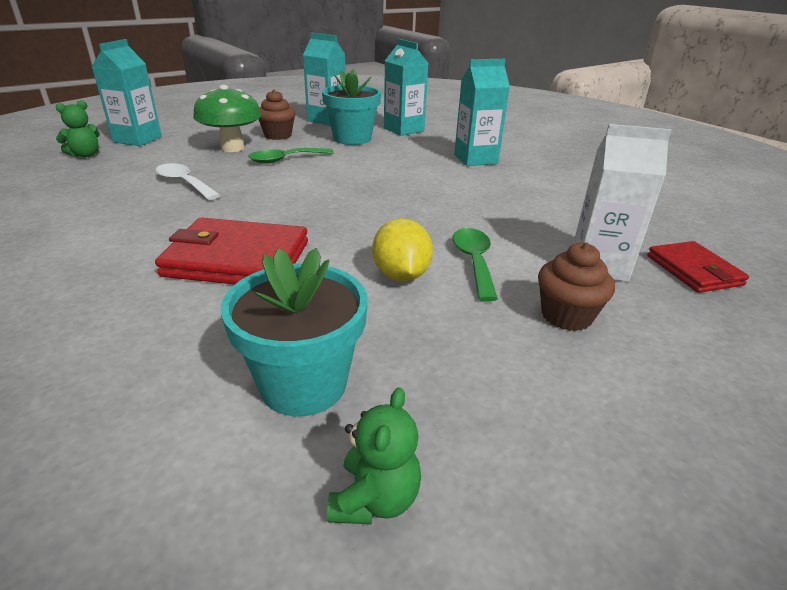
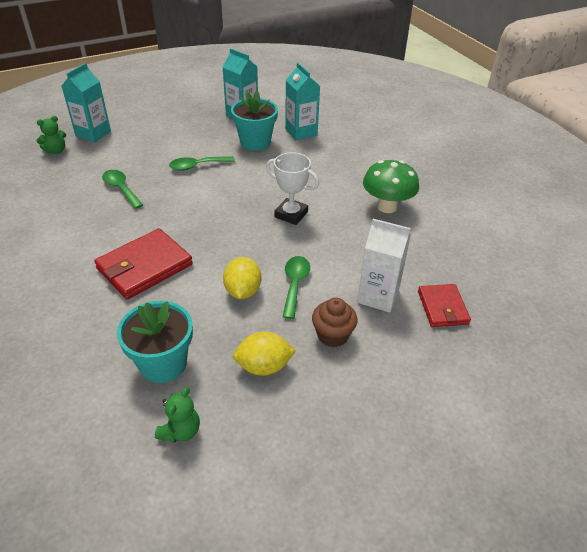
camera: 10 degrees right, 10 degrees up
white spoon [155,163,220,200] -> green spoon [102,170,143,209]
red wallet [155,218,308,284] -> red wallet turned 60 degrees counterclockwise [94,228,193,300]
green mushroom [193,85,261,152] -> green mushroom moved to [363,160,419,213]
brown cupcake [258,89,296,140] -> none
turquoise carton [454,59,510,166] -> none
none -> yellow lemon [233,332,296,376]
none -> white trophy [266,152,319,225]

